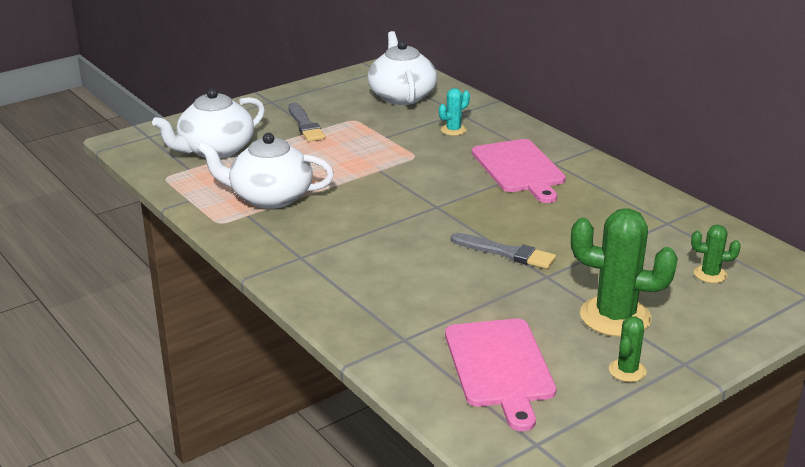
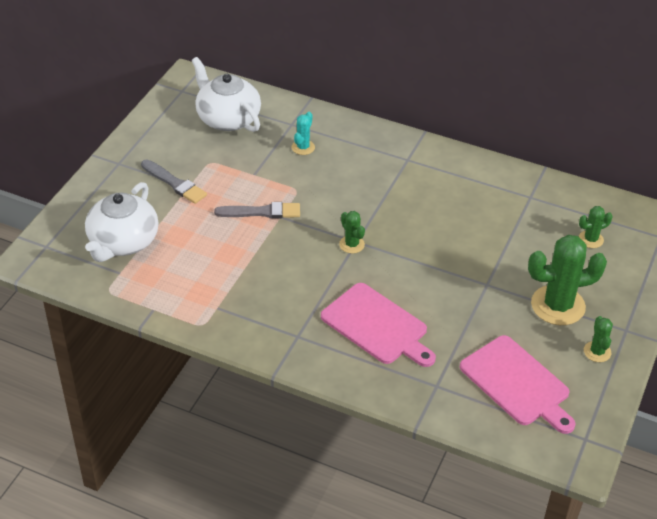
camera: 30 degrees left, 15 degrees up
white teapot [197,133,334,209] -> none
grey brush [451,233,556,269] -> grey brush moved to [214,202,300,219]
pink cutting board [472,139,566,203] -> pink cutting board moved to [321,283,436,367]
none -> green cactus [339,211,365,254]

